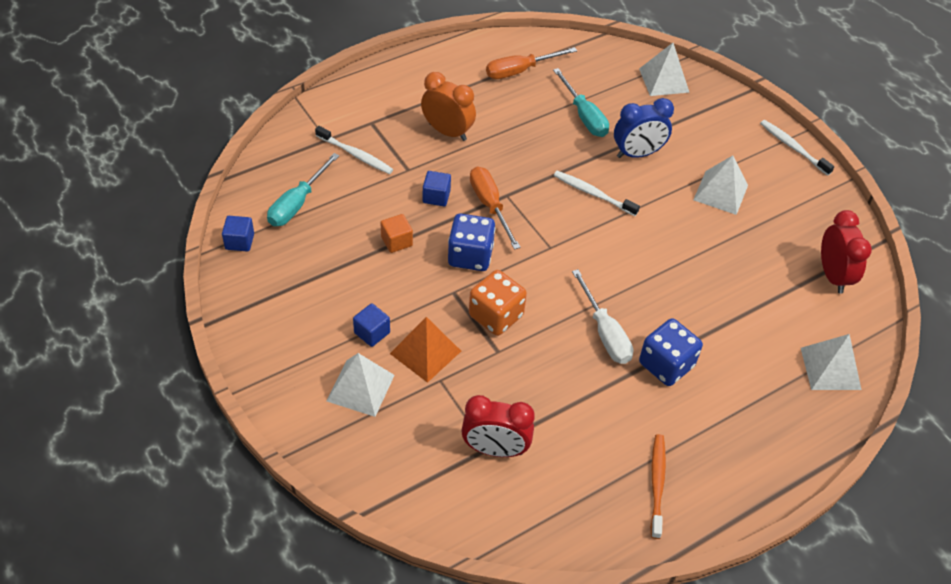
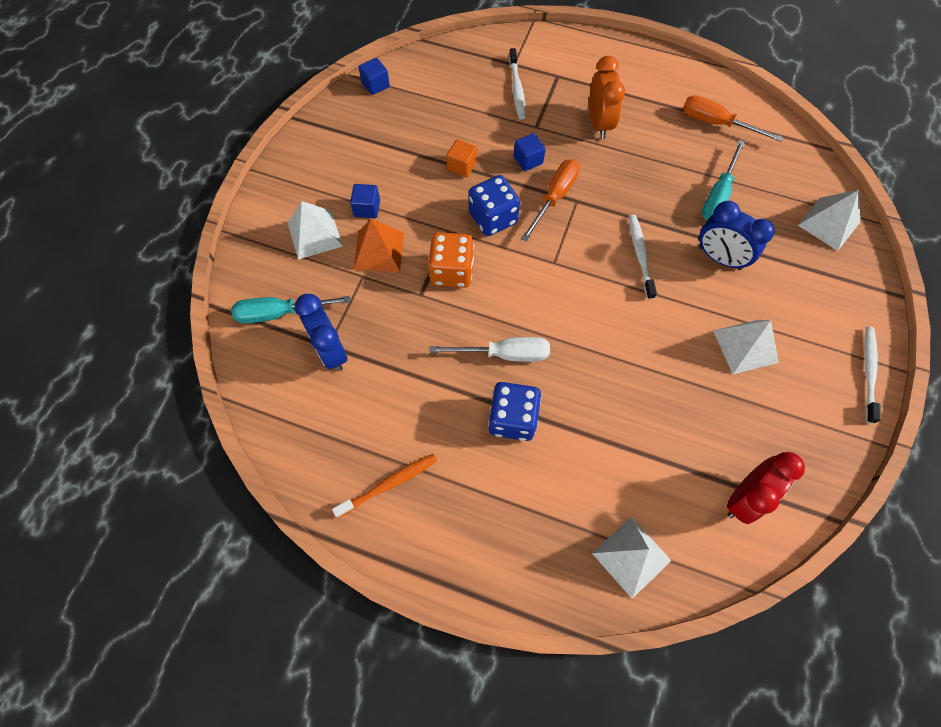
camera: 55 degrees right, 15 degrees up
turquoise screwdriver [267,153,339,226] -> turquoise screwdriver moved to [231,296,350,324]
red clock [461,395,535,457] -> blue clock [295,294,348,371]
white screwdriver [572,269,633,364] -> white screwdriver turned 120 degrees counterclockwise [430,337,550,362]

